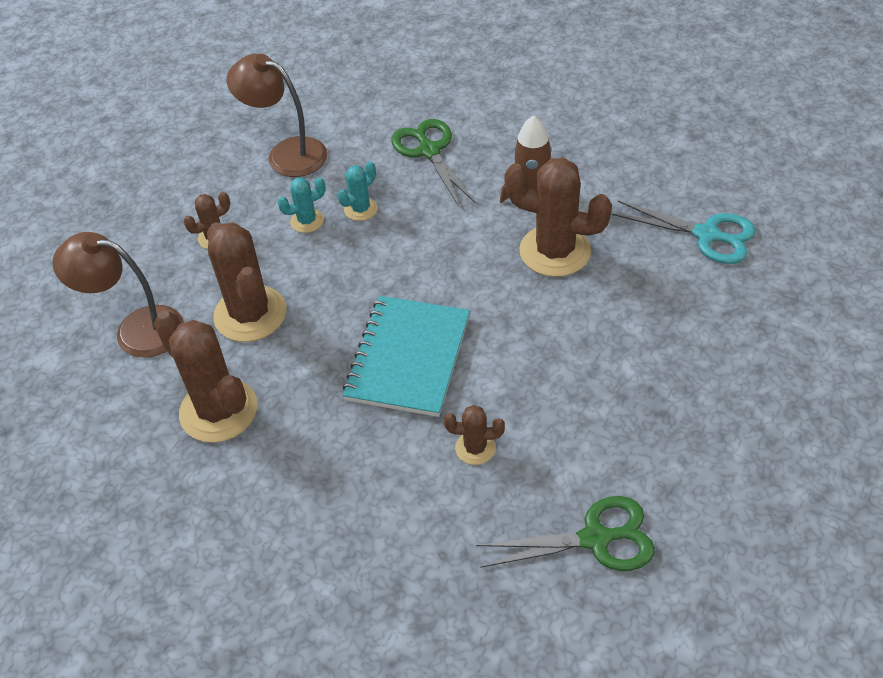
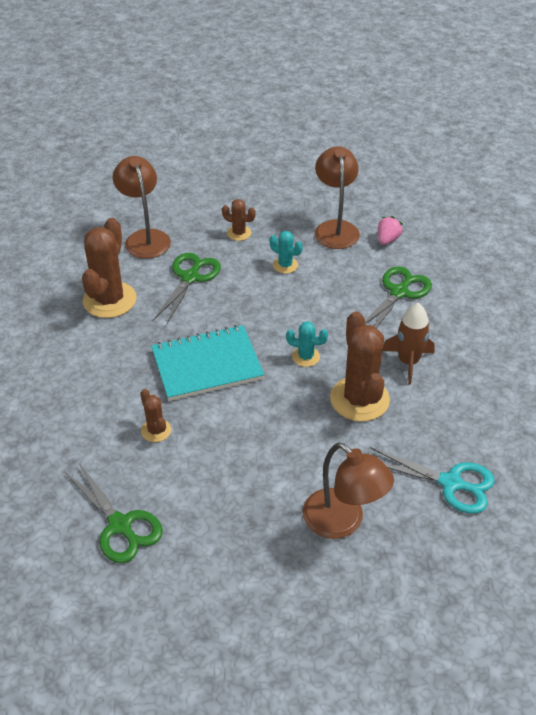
camera: 55 degrees right, 5 degrees down
brown cactus [207,222,287,342] -> green scissors [153,253,221,325]
turquoise cactus [338,161,378,221] -> turquoise cactus moved to [286,321,328,367]
turquoise scissors [612,201,756,264] -> turquoise scissors turned 60 degrees counterclockwise [371,447,495,514]
none -> brown lamp [303,442,394,539]
none -> pink strawberry [378,216,403,245]

